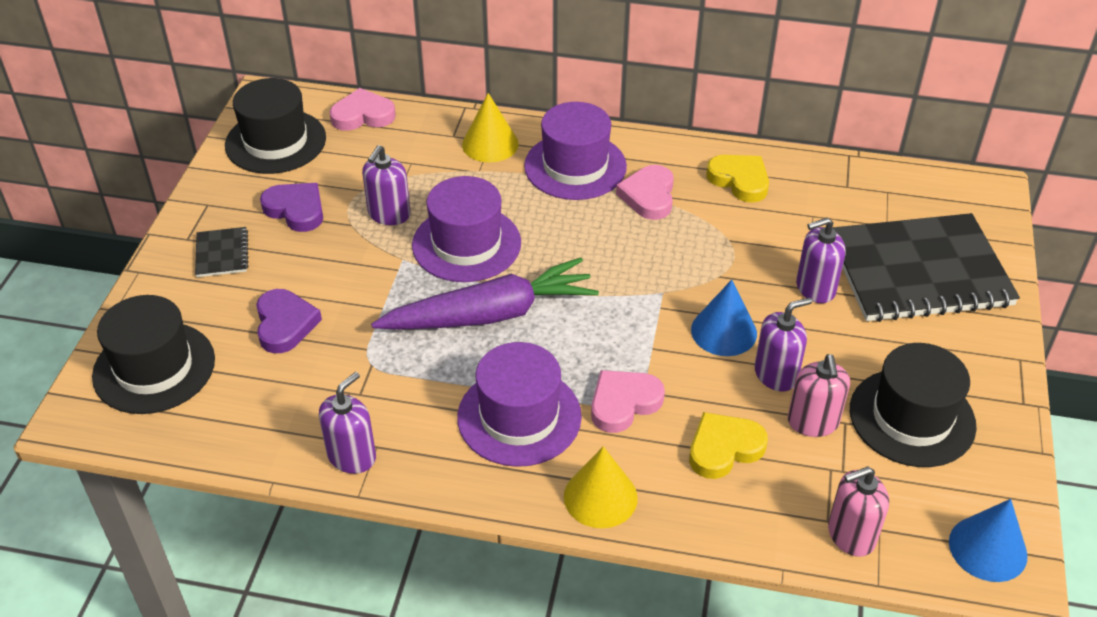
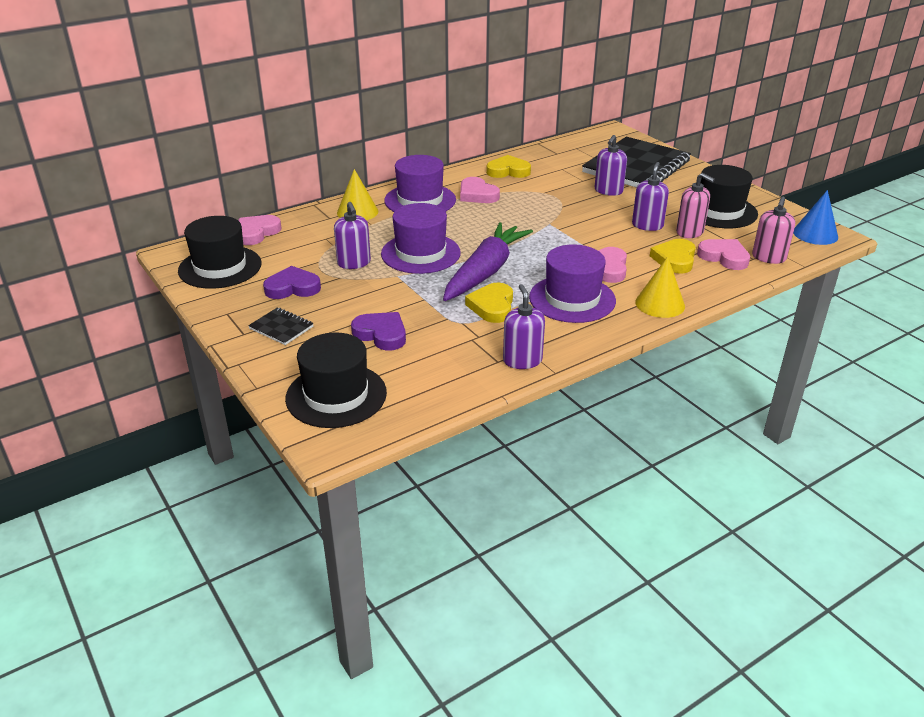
camera: 45 degrees left, 10 degrees down
blue cone [691,280,757,356] -> none
none -> yellow heart [465,283,513,323]
none -> pink heart [697,239,750,270]

